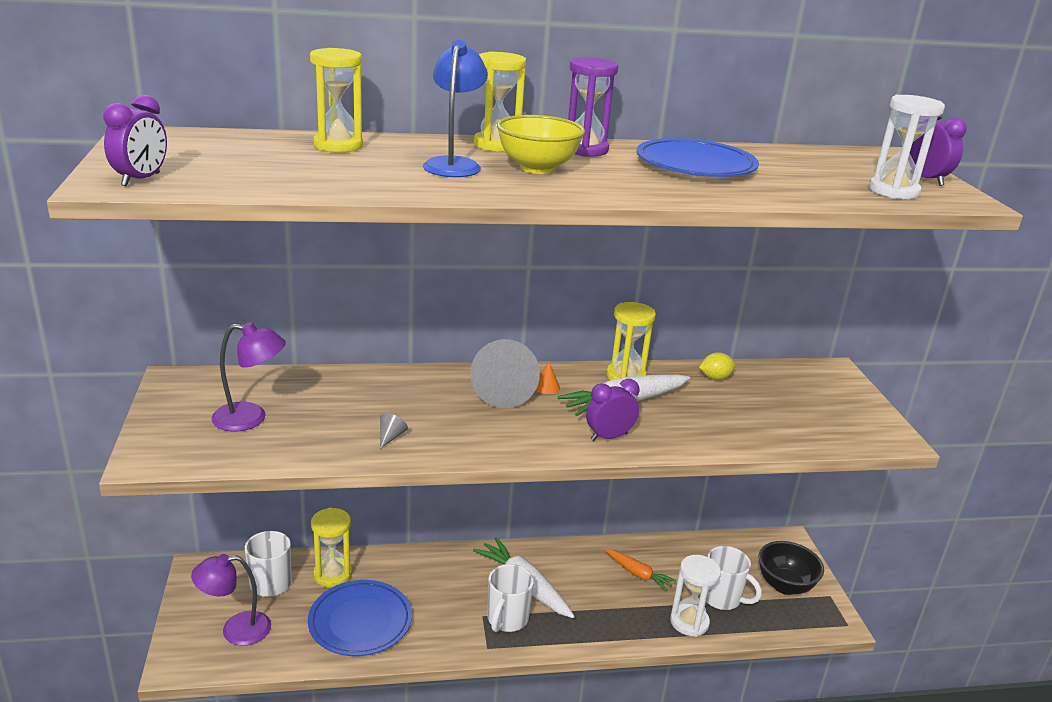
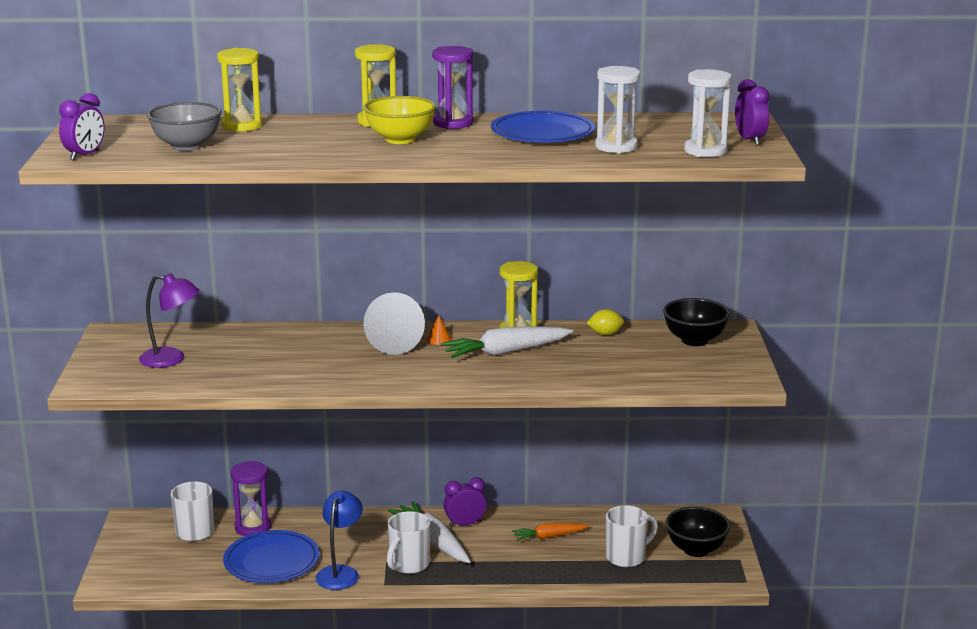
camera: 10 degrees right, 5 degrees down
purple lamp [191,554,271,646] -> none
yellow hourglass [311,507,352,588] -> purple hourglass [231,461,271,536]
grey cone [380,413,408,449] -> none
blue lamp [423,40,488,177] -> blue lamp moved to [316,491,363,590]
purple clock [586,379,639,441] -> purple clock moved to [444,477,487,527]
orange carrot [605,549,676,591] -> orange carrot turned 120 degrees clockwise [512,523,589,541]
white hourglass [670,555,721,637] -> white hourglass moved to [595,66,640,153]
white mug [706,546,762,610] -> white mug turned 75 degrees counterclockwise [606,505,658,567]
none -> grey bowl [147,102,222,151]
none -> black bowl [663,298,730,346]

